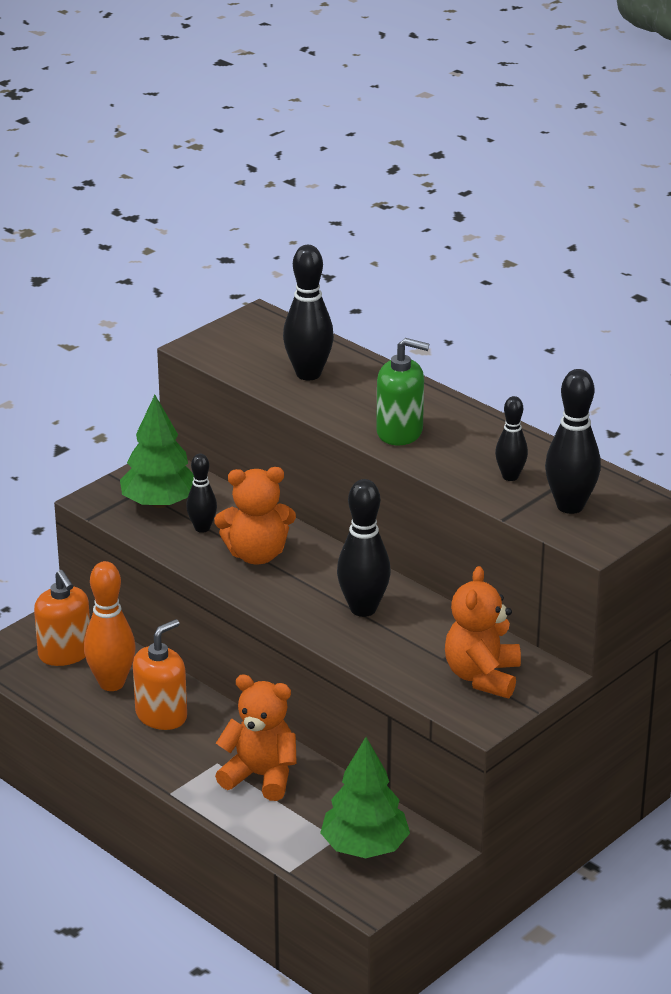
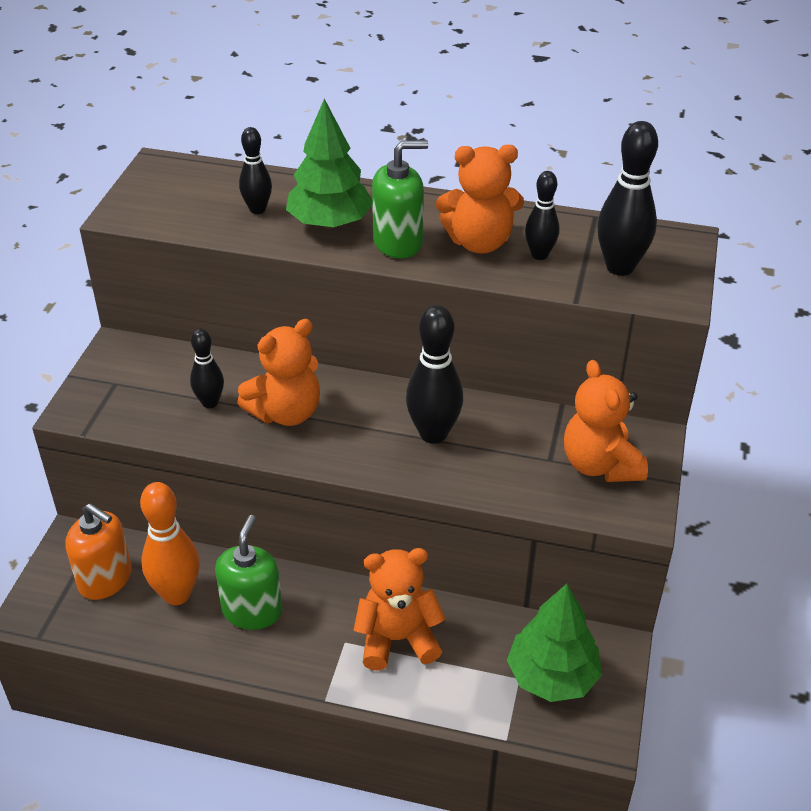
camera: 30 degrees left, 10 degrees up
green tree [120,395,194,508] -> green tree moved to [286,99,372,229]
orange soap dispenser [133,619,187,730] -> green soap dispenser [215,515,283,630]
black bowling pin [283,245,334,380] -> black bowling pin [239,127,272,214], size x0.60
none -> orange teddy bear [436,145,524,253]

